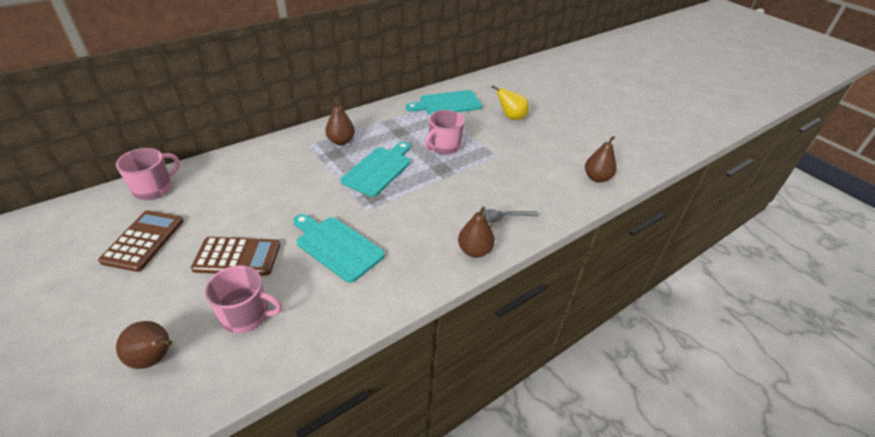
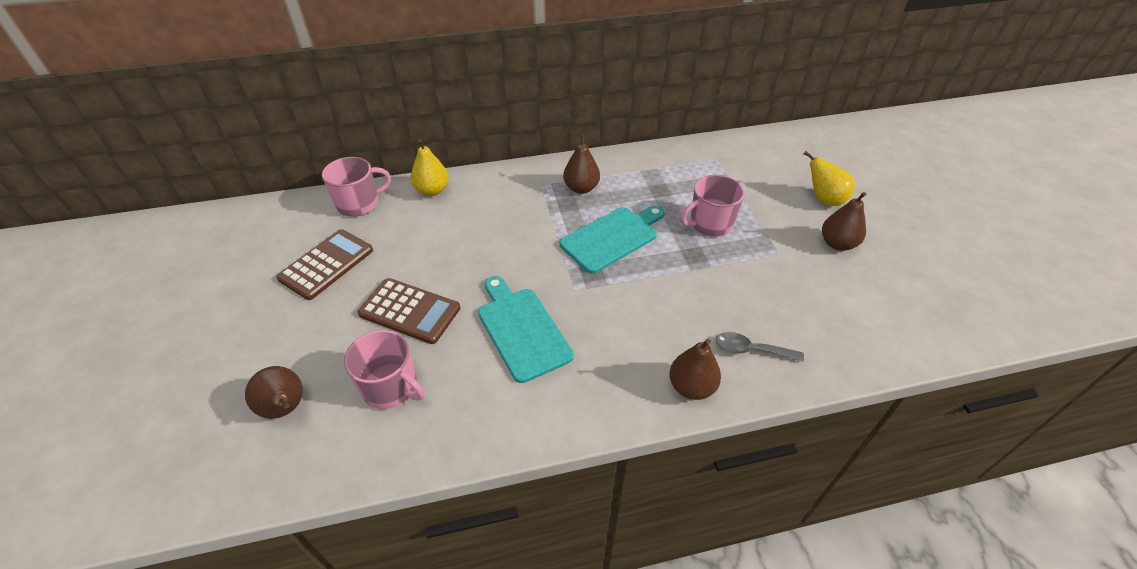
camera: 25 degrees right, 5 degrees up
turquoise cutting board [406,90,482,115] -> none
brown pear [585,136,617,183] -> brown pear moved to [822,192,866,251]
none -> yellow pear [411,139,449,196]

